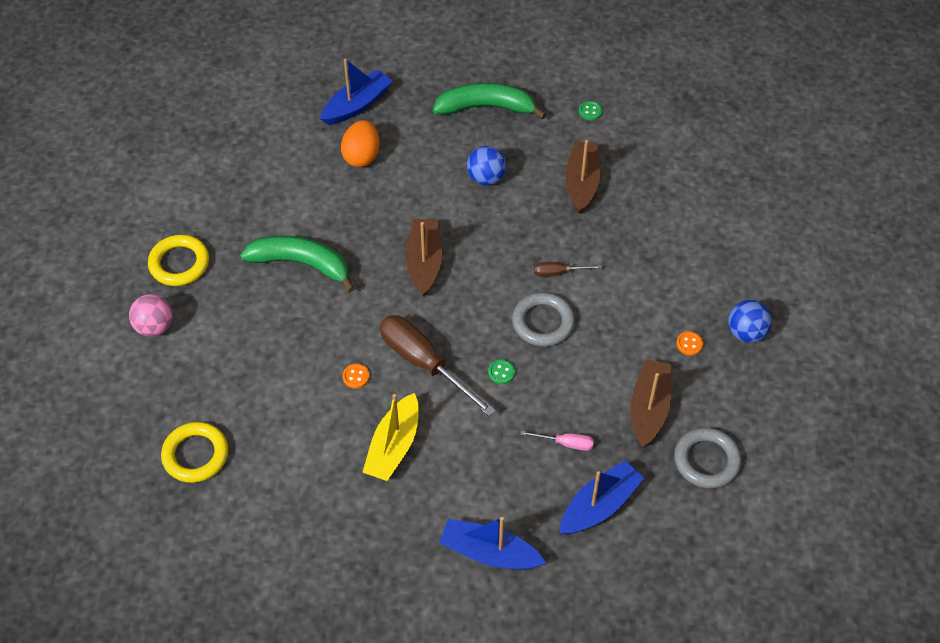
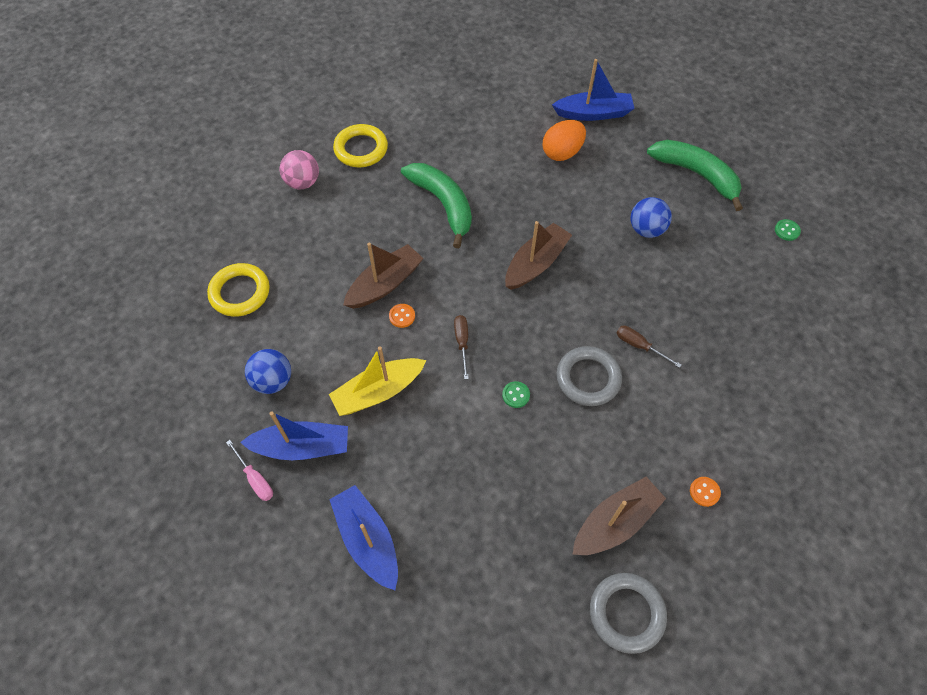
camera: 40 degrees right, 5 degrees up
brown screwdriver [380,315,496,416] -> brown screwdriver [454,315,469,379], size x0.47
pink screwdriver [520,431,594,451] -> pink screwdriver moved to [226,440,273,501]
blue boat [560,460,644,535] -> blue boat moved to [240,411,348,460]
brown boat [565,140,600,214] -> brown boat moved to [343,243,424,309]
blue ball [728,300,772,343] -> blue ball moved to [245,349,291,394]

